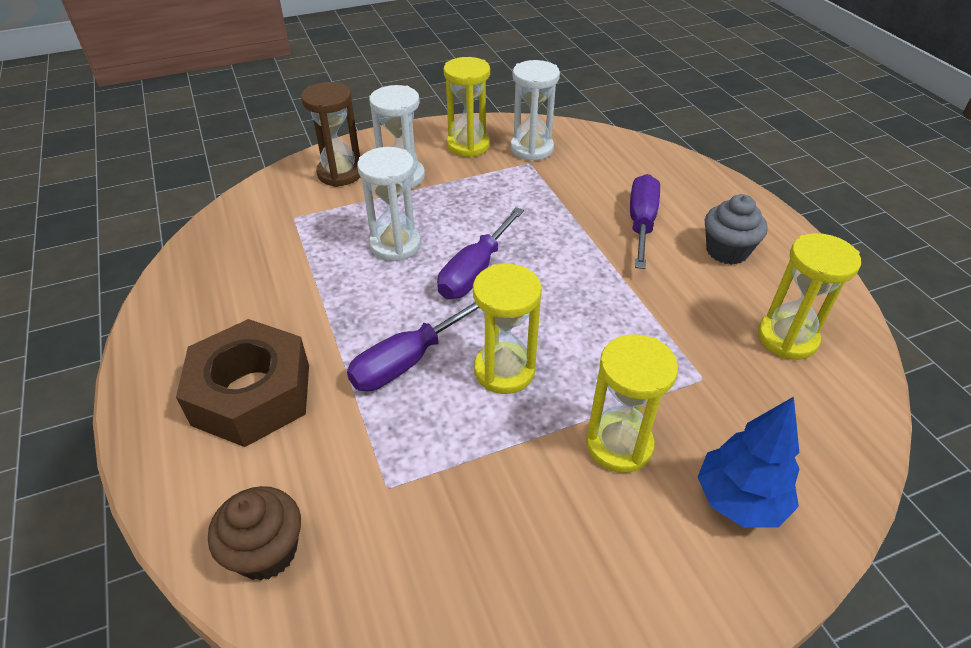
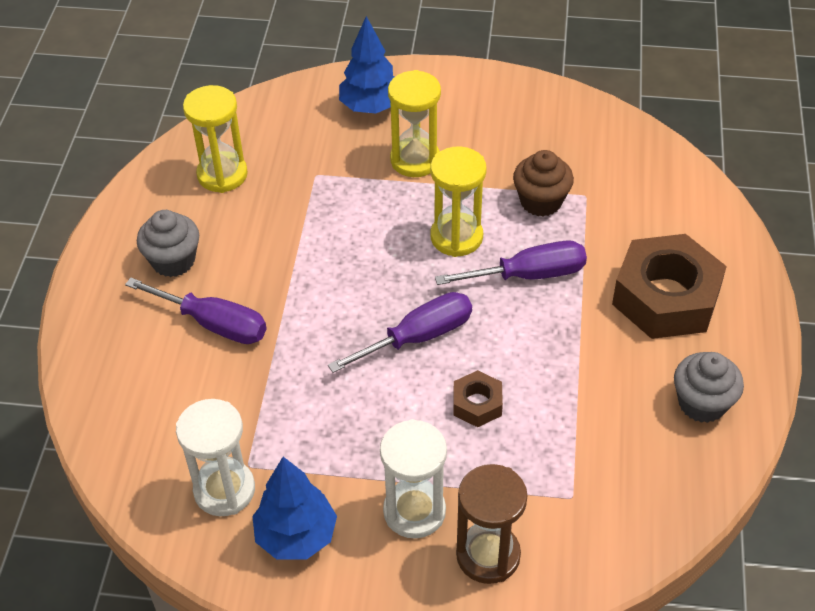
camera: 150 degrees left, 5 degrees up
brown cupcake [208,486,301,581] -> brown cupcake moved to [513,150,574,217]
white hourglass [357,147,421,261] -> brown nut [453,370,503,427]
yellow hourglass [444,57,490,157] -> blue tree [252,457,337,560]
purple screwdriver [630,174,660,269] -> purple screwdriver turned 105 degrees counterclockwise [125,278,267,344]
none -> grey cupcake [674,352,744,423]

